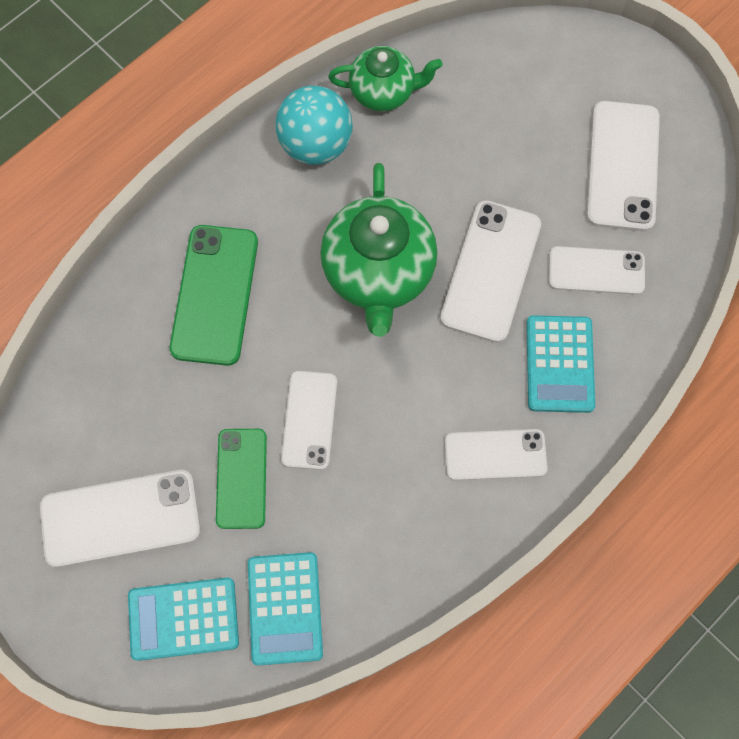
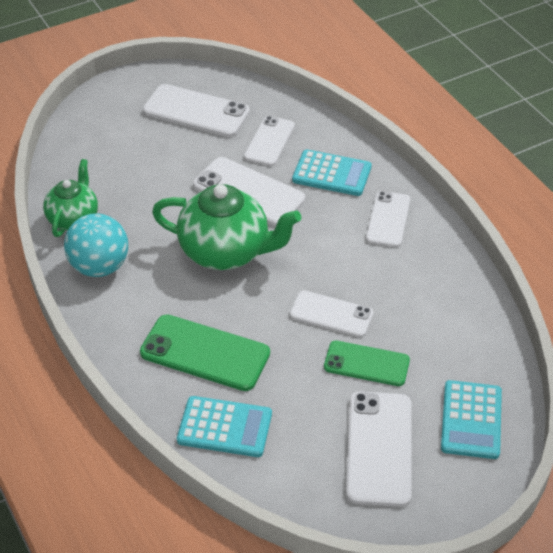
camera: 75 degrees left, 25 degrees down
turquoise calculator [248,552,323,666] -> turquoise calculator moved to [177,396,272,457]

